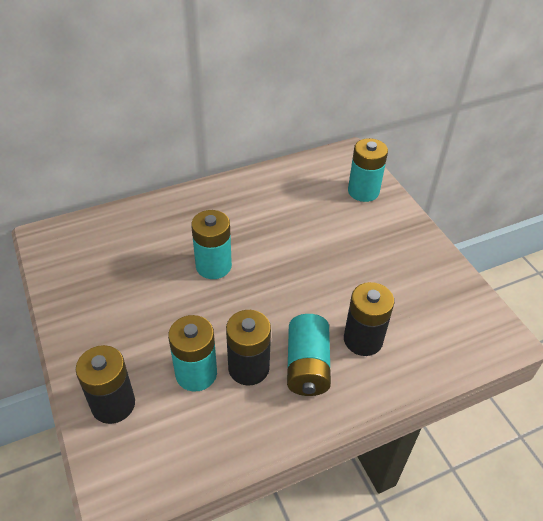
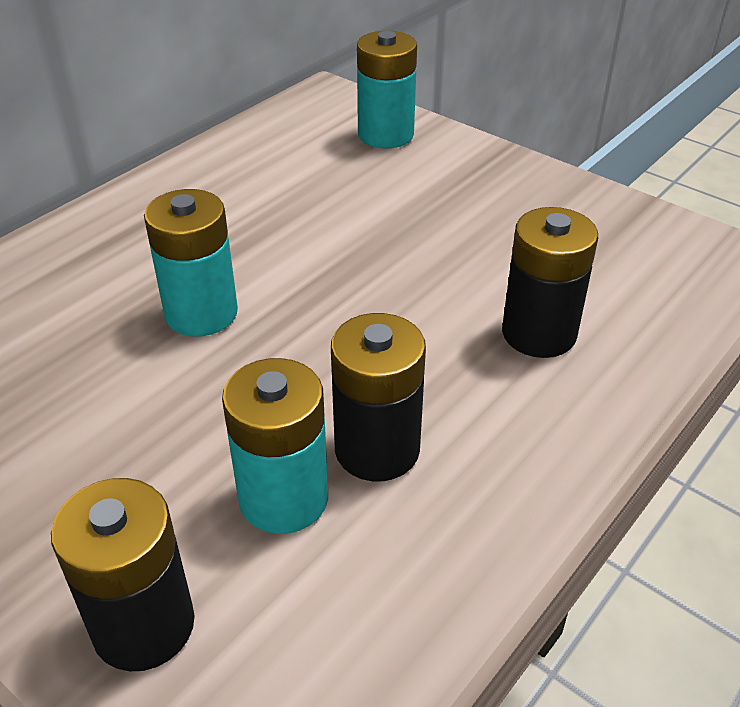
camera: 25 degrees left, 5 degrees down
turquoise battery [287,314,331,396] -> none

